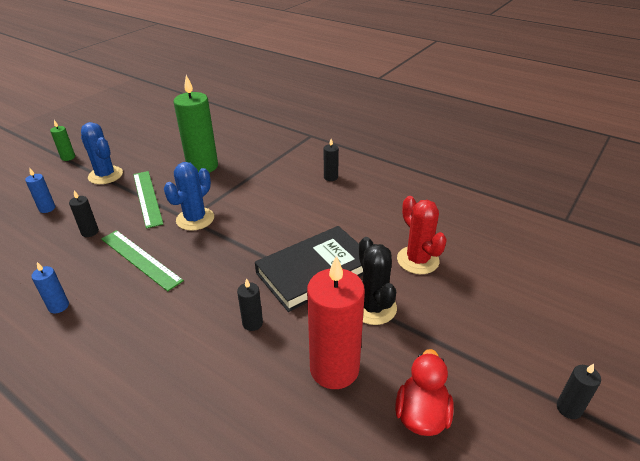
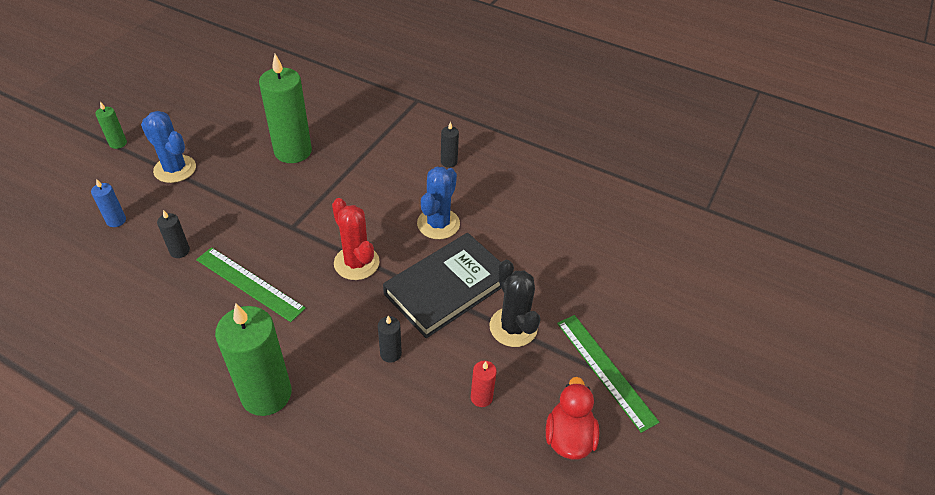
camera: 10 degrees left, 10 degrees up
blue candle [31,262,69,313] -> none
green ruler [133,171,163,229] -> green ruler moved to [557,315,660,433]
blue cactus [164,162,214,231] -> blue cactus moved to [417,167,460,239]
red candle [307,255,365,389] -> red candle [471,361,497,407], size x0.45
red cactus [397,196,447,274] -> red cactus moved to [332,198,380,280]
black candle [557,363,601,419] -> none
none -> green candle [215,303,291,416]

